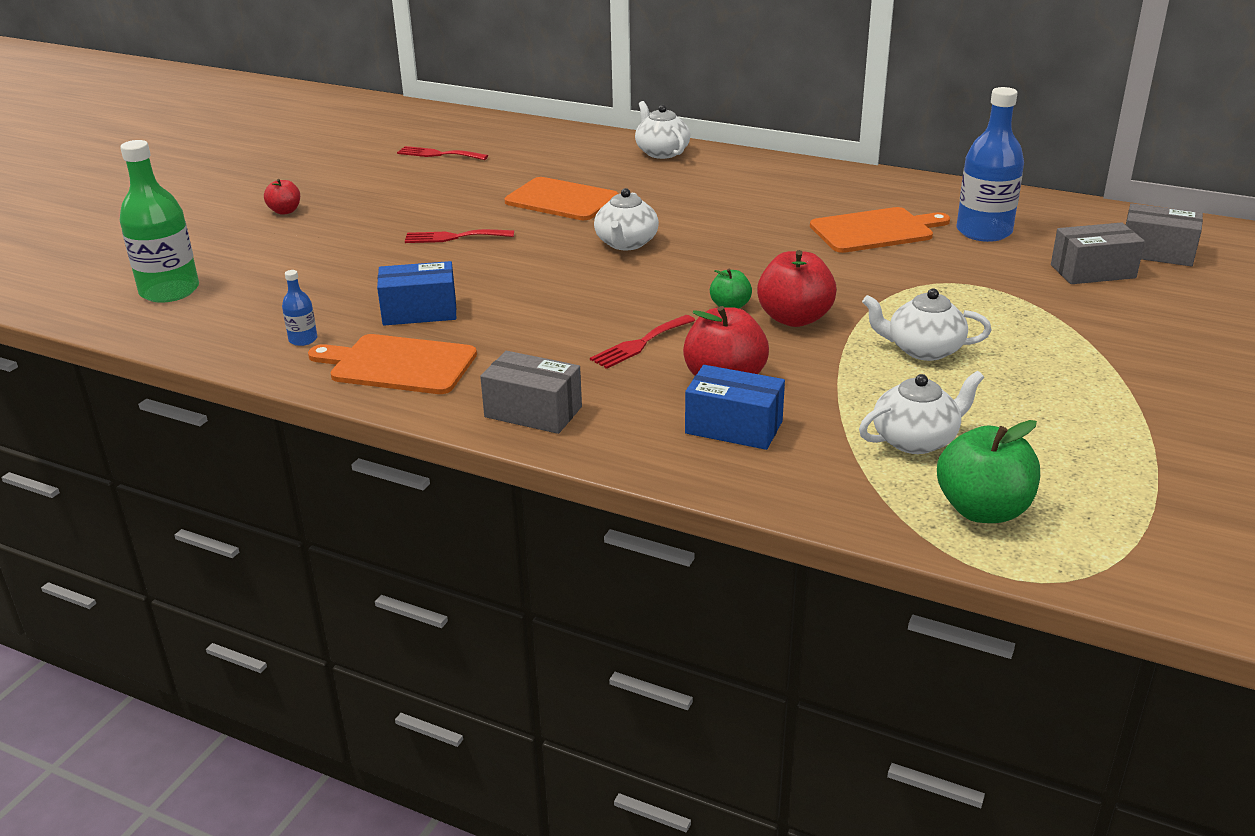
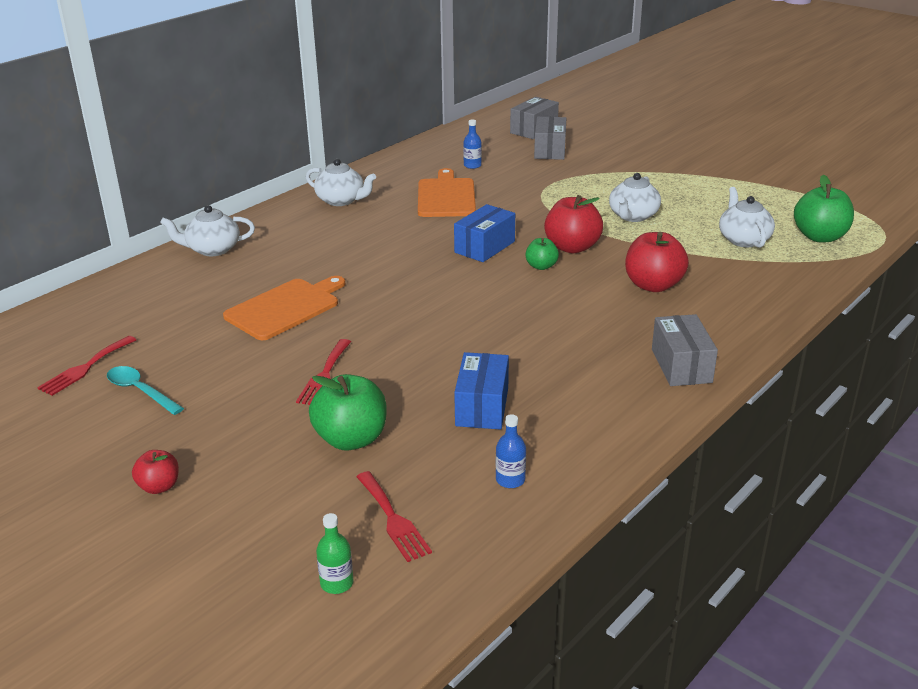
camera: 75 degrees left, 0 degrees up
green bottle [120,140,199,303] -> green bottle [316,513,354,594], size x0.45
orange cutting board [308,334,477,394] -> none
grey box [480,351,582,434] -> grey box turned 45 degrees counterclockwise [652,314,718,386]
red fork [590,315,695,369] -> red fork moved to [356,471,432,562]
white teapot [594,188,659,250] -> white teapot moved to [306,159,376,206]
blue box [685,365,785,450] -> blue box moved to [454,204,515,262]
blue bottle [957,87,1024,242] -> blue bottle [463,120,482,169], size x0.45
none -> turquoise spoon [107,366,184,415]
none -> green apple [309,374,386,451]

